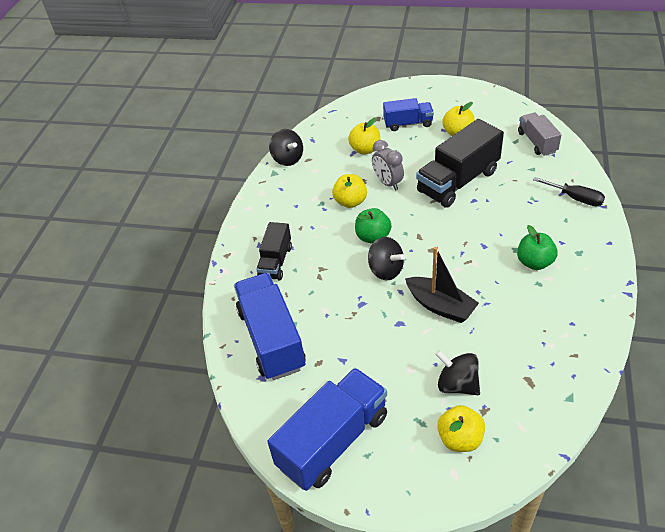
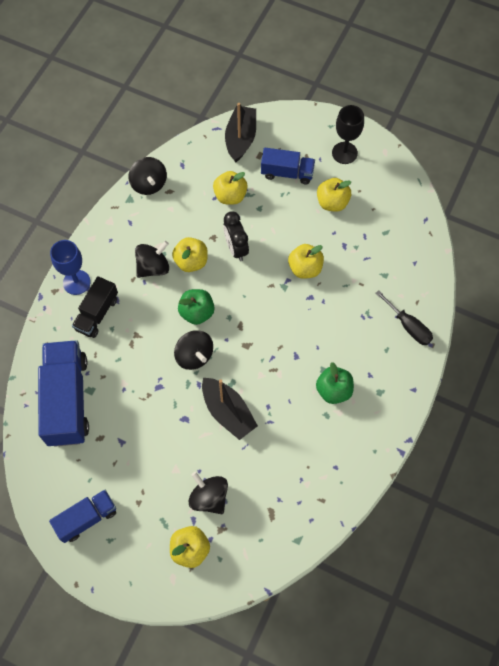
camera: 10 degrees right, 20 degrees up
blue truck [267,368,387,491] -> blue truck [49,490,116,543], size x0.58
grey clock [372,140,404,191] -> black clock [223,211,249,261]
black truck [416,119,504,208] -> yellow apple [288,244,324,279]
grey truck [518,113,562,156] -> none
none -> blue goblet [50,240,91,295]
none -> black spinning top [135,241,169,278]
none -> black boat [225,103,256,163]
none -> black goblet [332,105,364,164]

